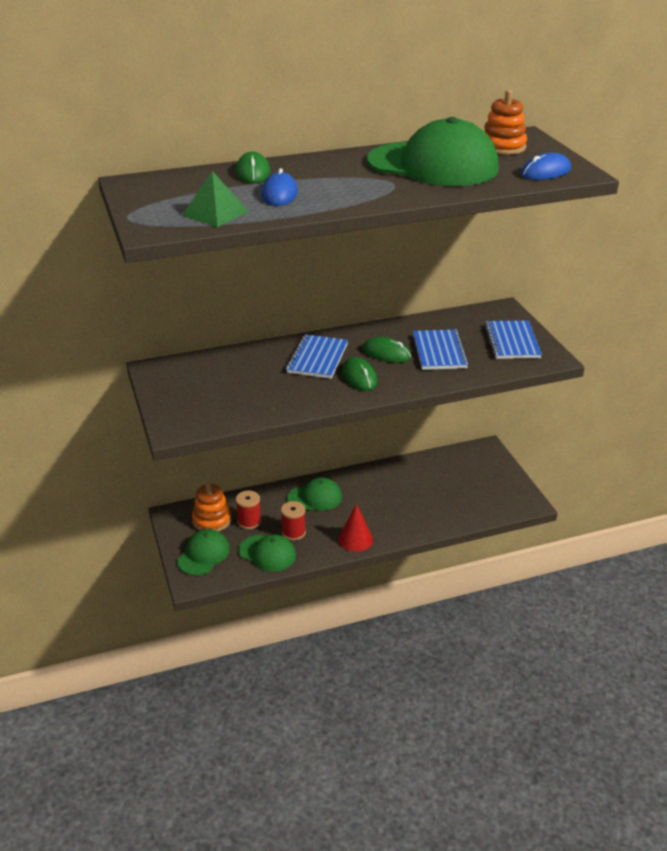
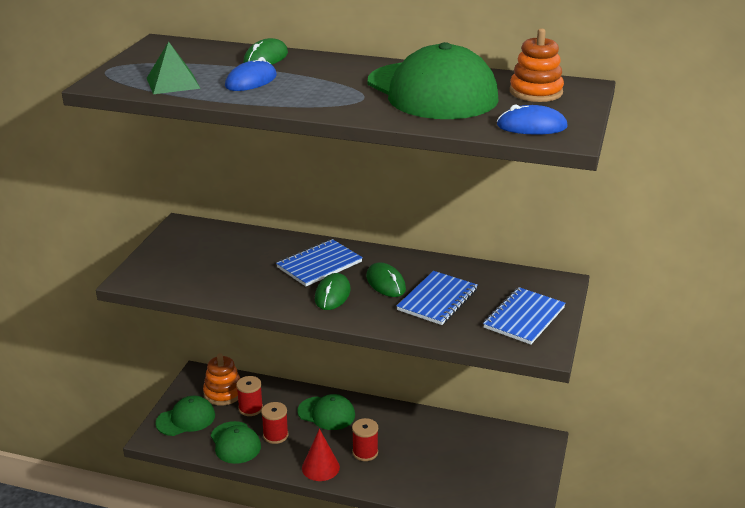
camera: 35 degrees right, 5 degrees down
none -> red spool [352,418,378,461]

